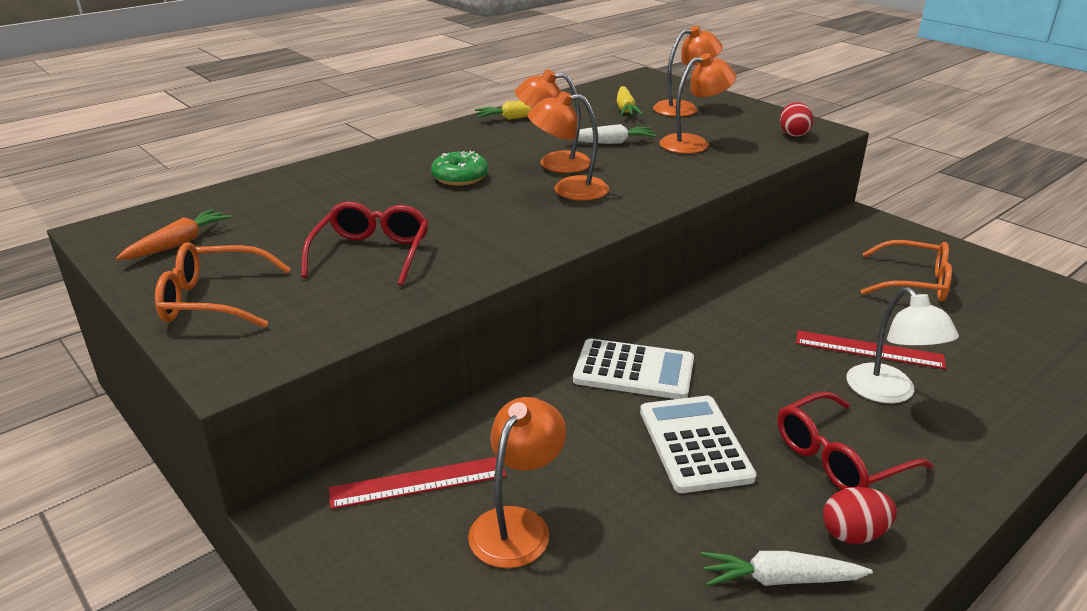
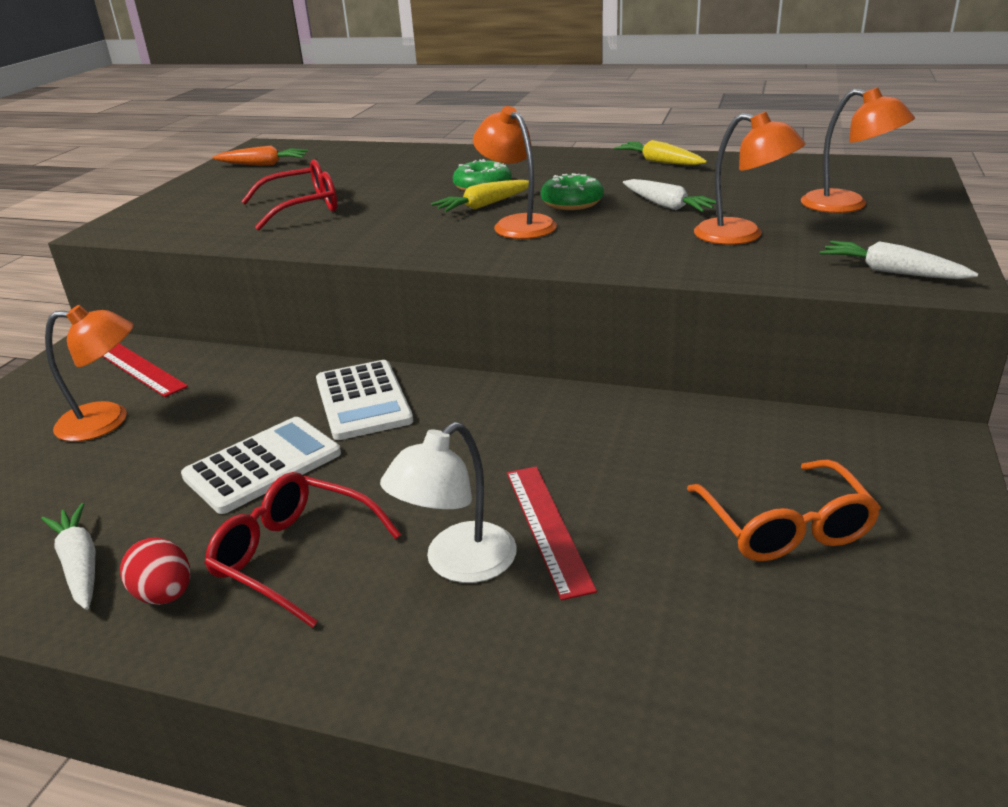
camera: 60 degrees right, 0 degrees up
orange glasses [155,242,291,328] -> none
orange lamp [515,70,591,173] -> green donut [541,173,604,210]
yellow carrot [617,86,643,115] -> yellow carrot moved to [431,180,529,212]
red egg [780,102,813,137] -> white carrot [820,241,978,279]

